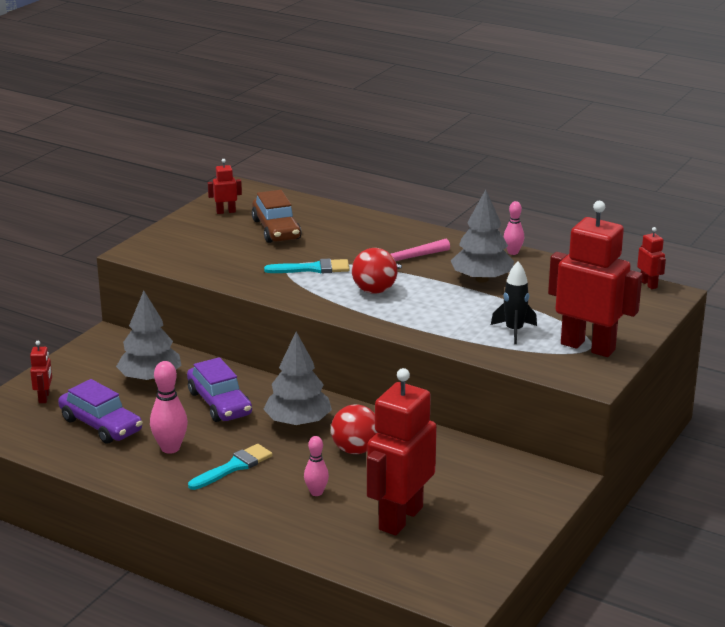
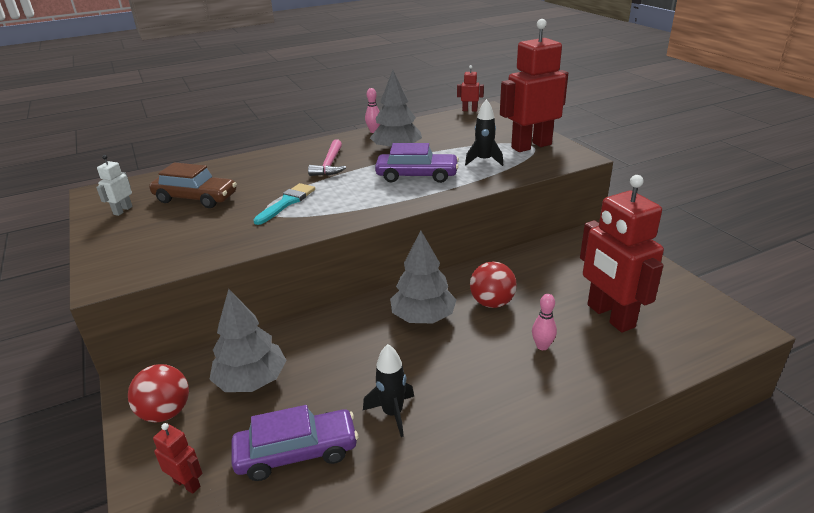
camera: 55 degrees left, 5 degrees up
pink bowling pin [150,361,188,454] -> black rocket [363,344,414,437]
purple car [187,357,252,422] -> purple car moved to [375,143,459,183]
turquoise brush [188,444,273,490] -> none
red robot [208,159,242,214] -> white robot [96,155,133,216]
red ball [352,248,397,294] -> red ball moved to [128,364,189,422]

